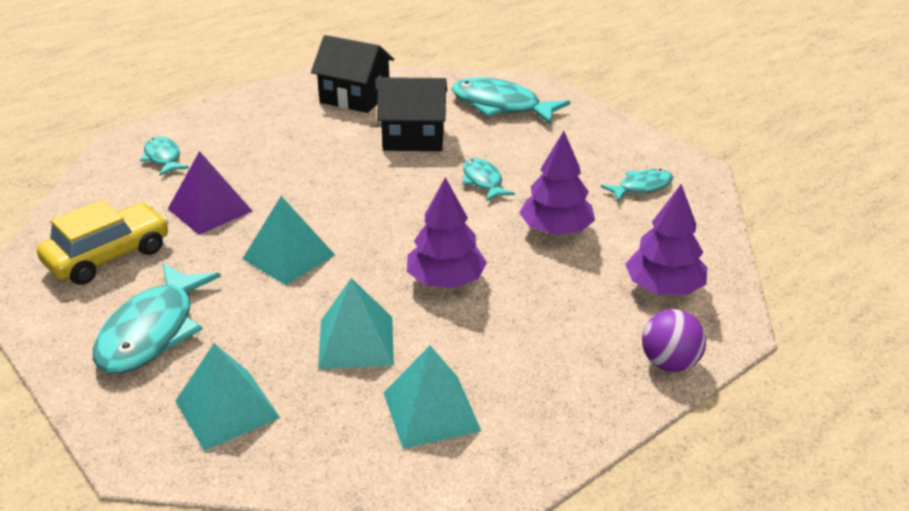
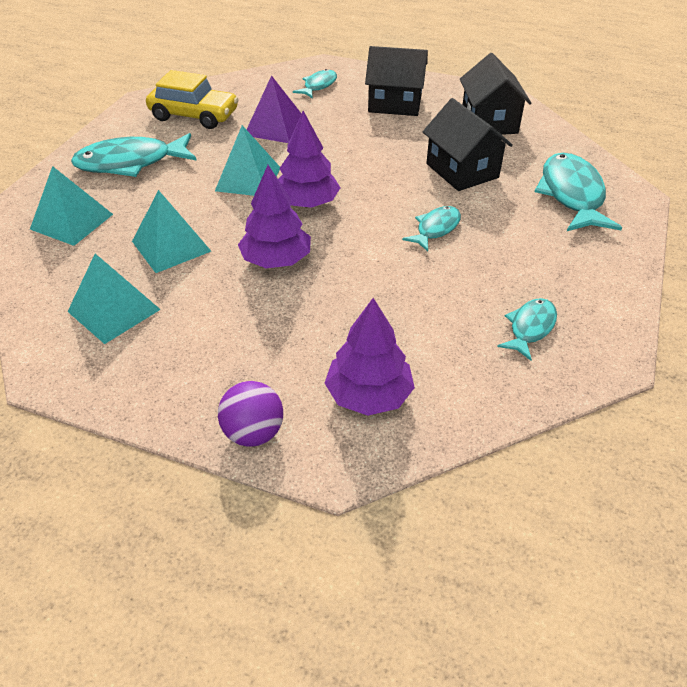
camera: 60 degrees right, 10 degrees up
purple tree [519,131,595,235] -> purple tree moved to [278,111,341,208]
turquoise fish [601,169,673,202] -> turquoise fish turned 90 degrees counterclockwise [497,298,557,361]
none -> black house [365,46,428,116]

